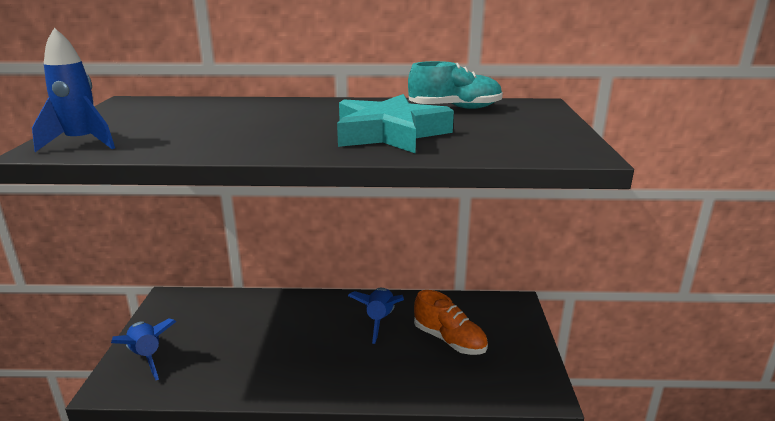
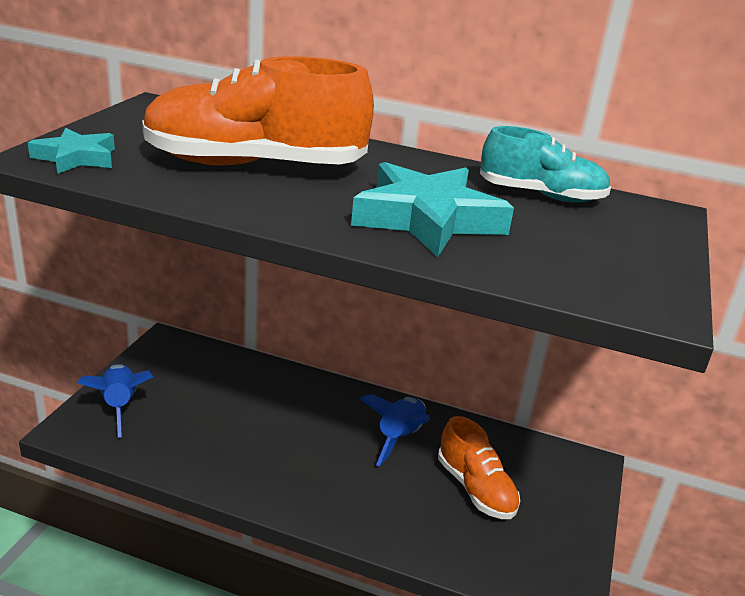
camera: 15 degrees right, 5 degrees up
blue rocket [32,28,115,152] -> turquoise star [28,128,115,174]
none -> orange shoe [142,56,374,166]

